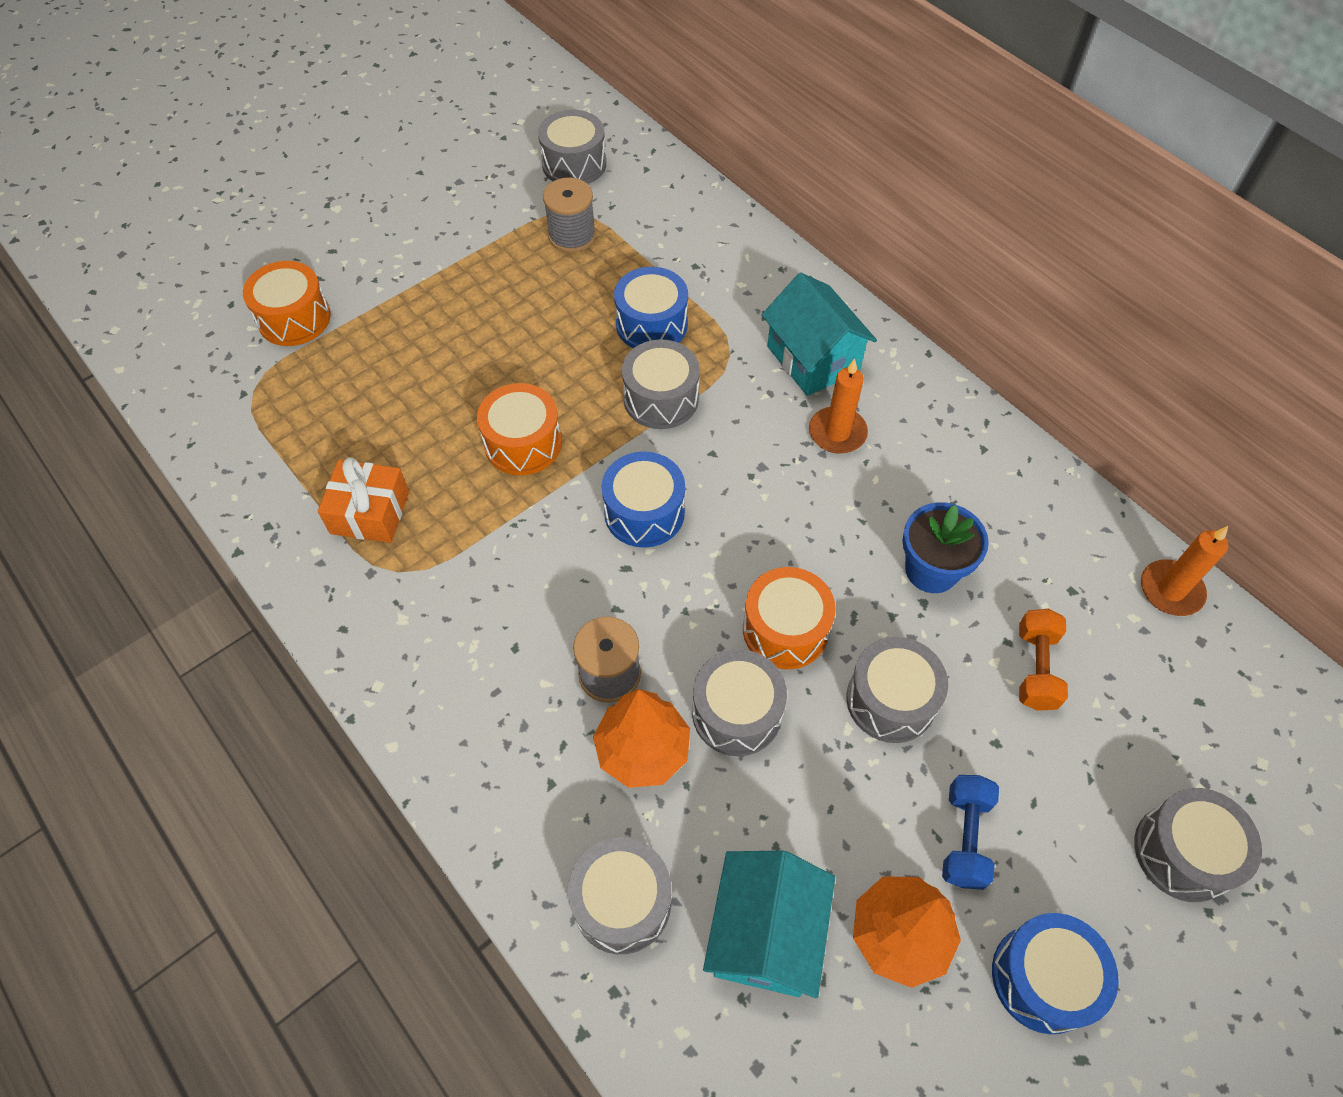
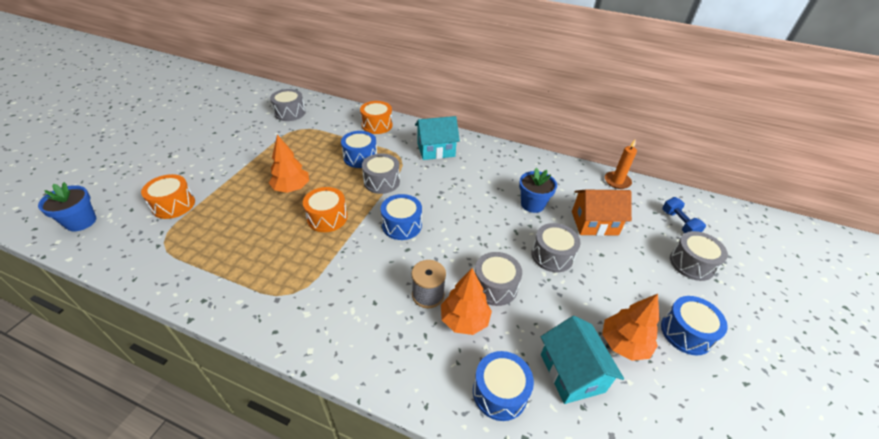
camera: 30 degrees left, 15 degrees down
orange gift [318,457,409,543] -> none
grey spool [543,177,596,253] -> none
grey drum [568,837,671,954] -> blue drum [473,351,534,421]
orange drum [743,567,836,669] -> orange drum moved to [360,101,393,134]
turquoise house [762,273,877,396] -> turquoise house turned 45 degrees counterclockwise [415,116,460,160]
orange candle [809,359,868,454] -> none
blue dumbbell [942,775,999,890] -> blue dumbbell moved to [662,197,706,233]
orange dumbbell [1019,609,1068,711] -> orange house [572,190,632,236]
none -> blue flower pot [38,182,96,231]
none -> orange tree [269,135,309,193]

